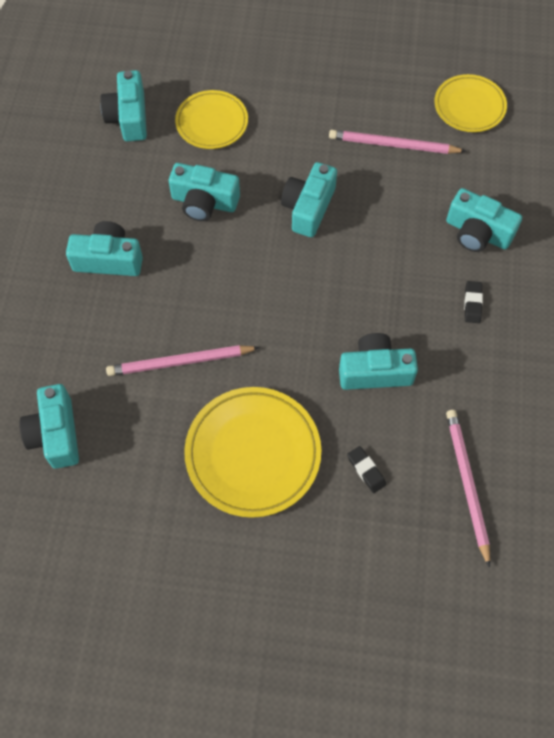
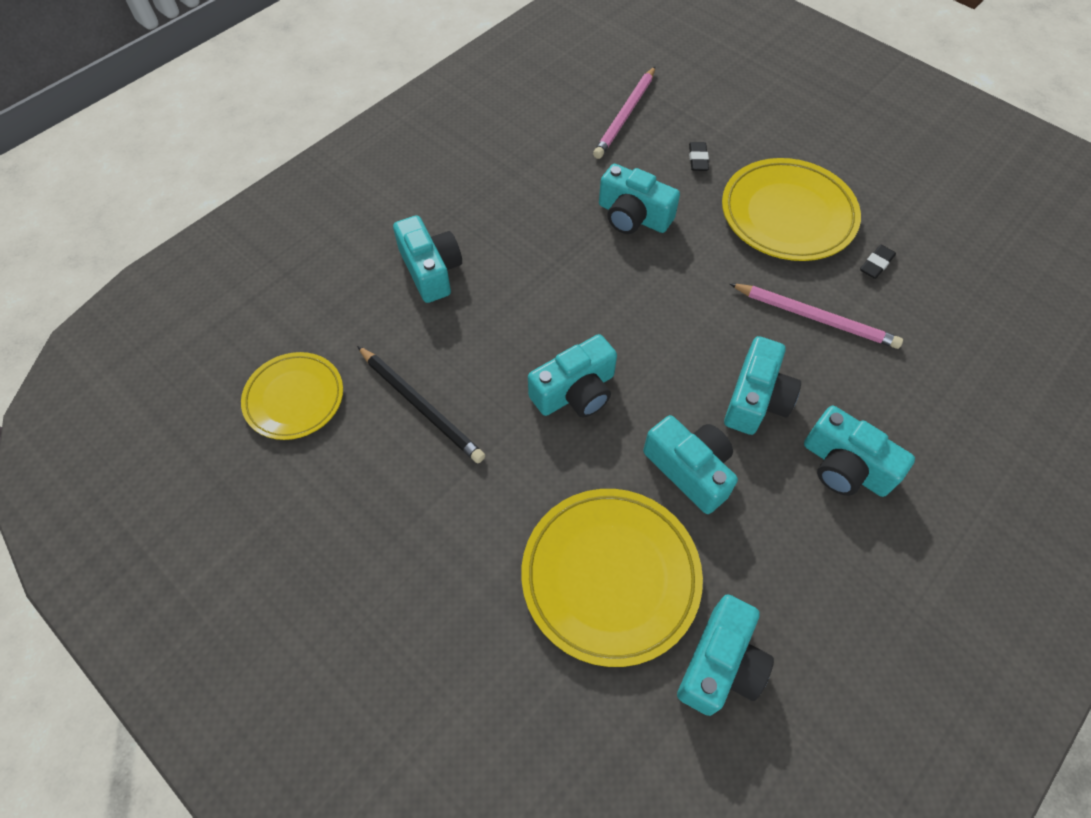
camera: 145 degrees left, 5 degrees down
turquoise camera [19,384,79,469] -> turquoise camera moved to [724,336,801,435]
yellow plate [175,90,248,149] -> yellow plate [521,489,703,667], size x1.57
pink pencil [329,130,466,154] -> black pencil [357,346,485,463]
black eraser [464,281,483,323] -> black eraser moved to [860,245,896,279]

